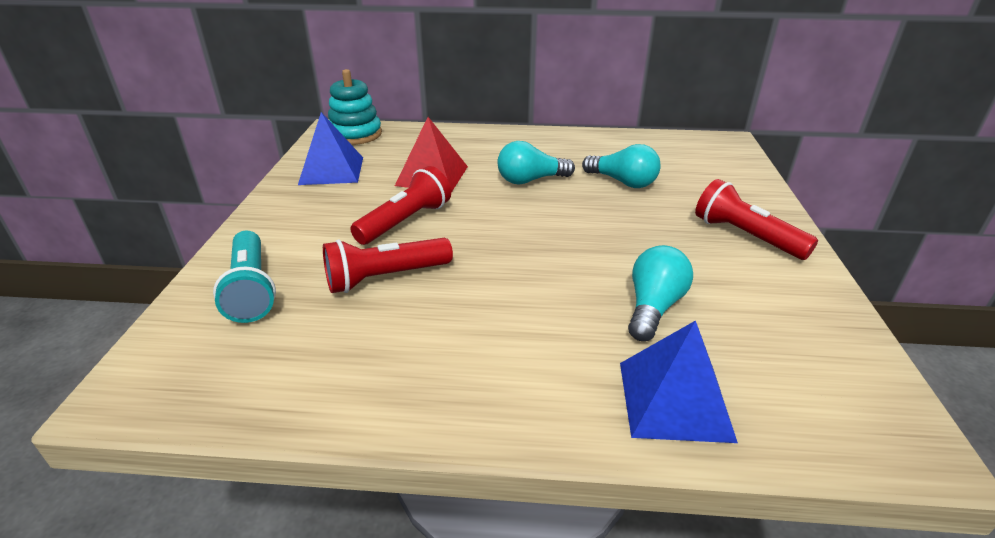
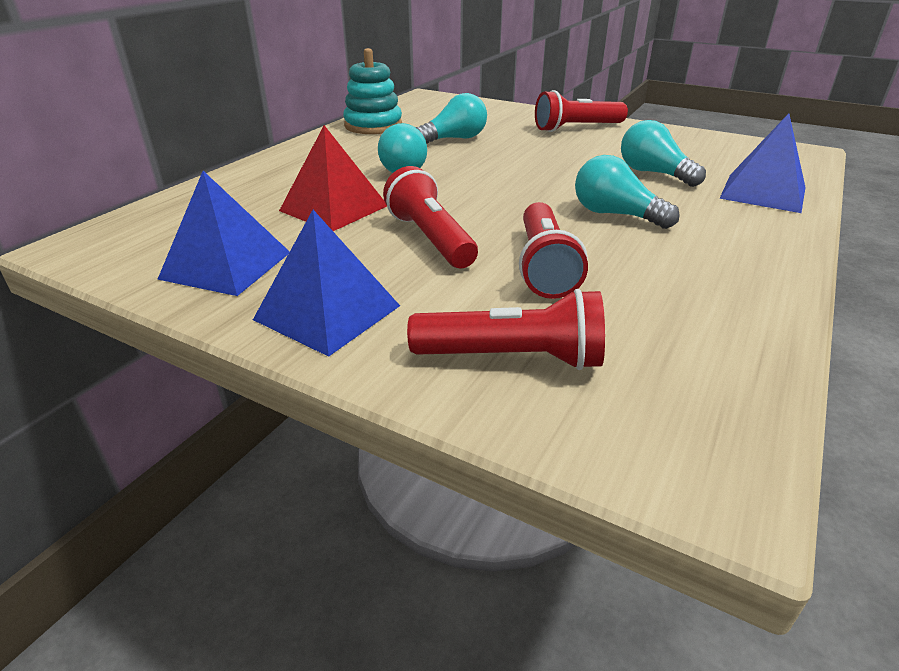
camera: 65 degrees left, 0 degrees up
turquoise flashlight [213,231,276,323] -> red flashlight [407,289,605,370]
turquoise stacking toy [328,69,382,145] -> turquoise stacking toy moved to [343,48,402,134]
none -> blue pyramid [253,210,400,357]
none -> turquoise light bulb [575,155,680,229]

